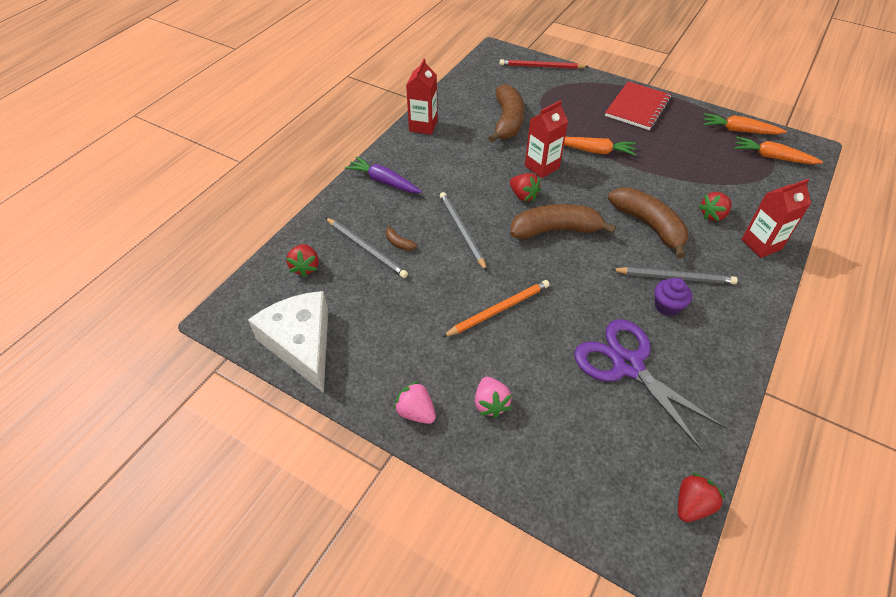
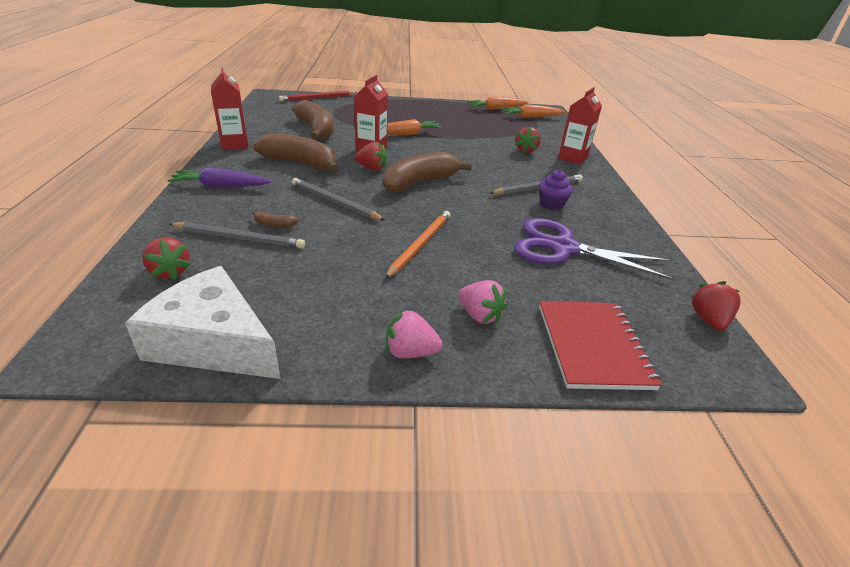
camera: 35 degrees left, 15 degrees down
red notebook [605,81,671,130] -> red notebook moved to [539,301,662,390]
brown banana [608,187,688,259] -> brown banana moved to [253,133,339,172]

